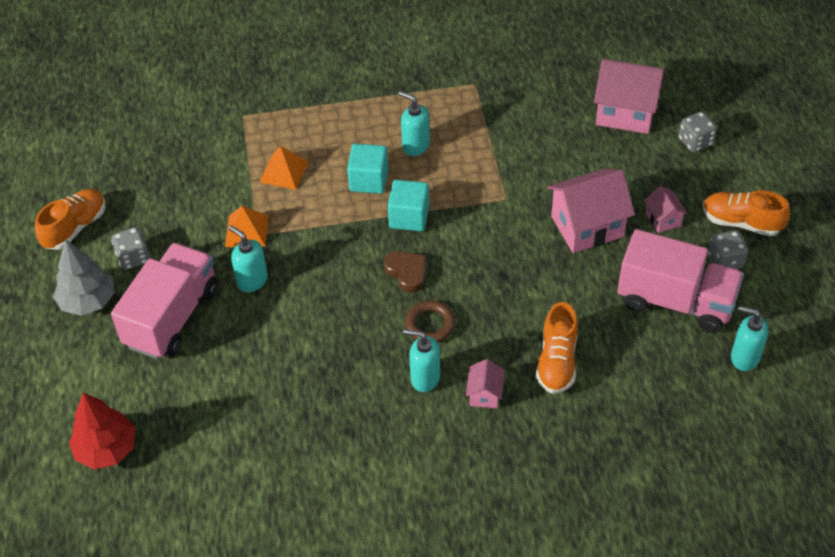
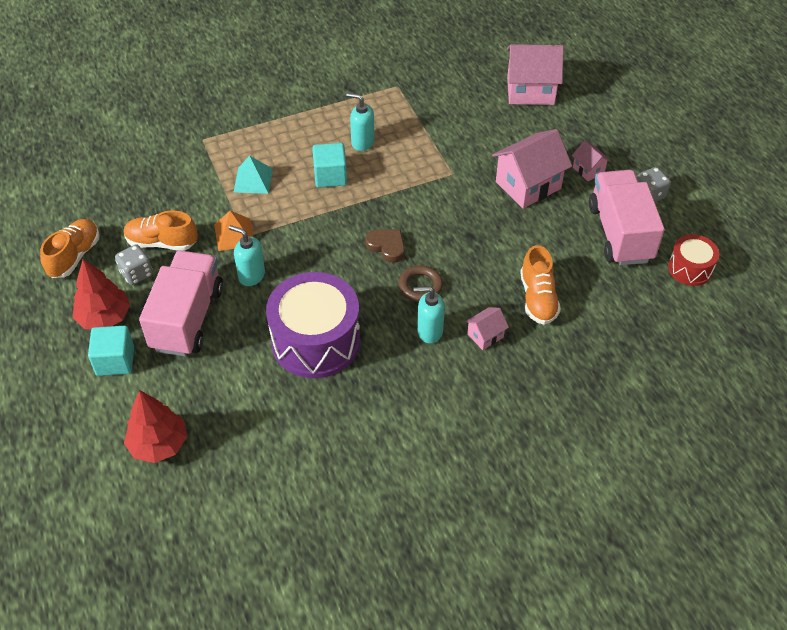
camera: 15 degrees left, 0 degrees up
grey tree [53,239,115,316] -> red tree [73,259,130,329]
orange pyramid [260,146,309,190] -> turquoise pyramid [234,156,273,194]
turquoise cube [388,180,429,231] -> turquoise cube moved to [88,326,134,376]
pink house [466,359,505,408] -> pink house turned 60 degrees clockwise [465,307,509,350]
pink truck [618,229,744,333] -> pink truck turned 105 degrees counterclockwise [589,170,665,266]
grey dice [678,111,717,152] -> none
orange shoe [703,190,790,236] -> orange shoe moved to [124,211,198,251]
turquoise soap dispenser [731,306,768,371] -> red drum [668,234,719,286]
none -> purple drum [266,272,360,378]

